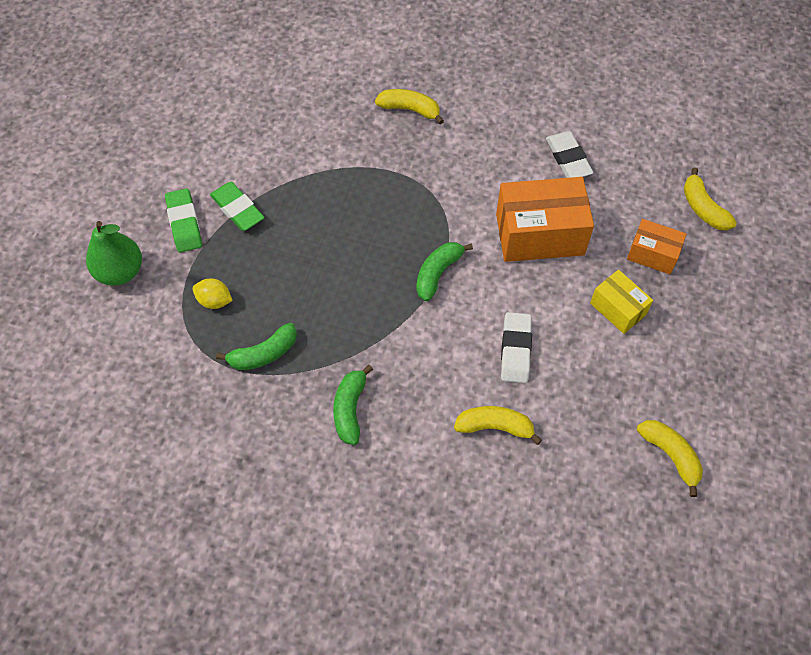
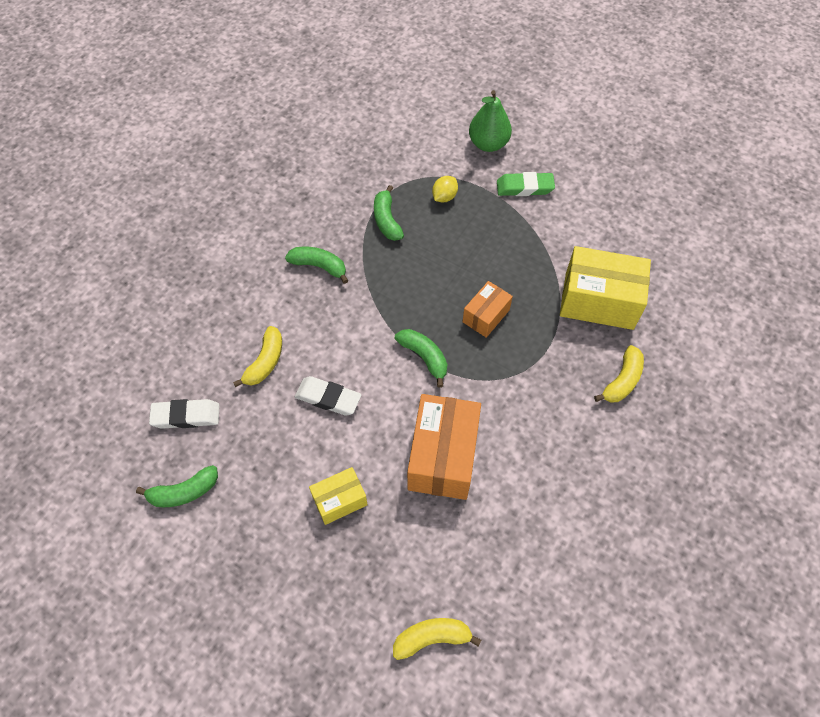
camera: 105 degrees right, 0 degrees up
green eraser [210,182,264,231] -> none
white eraser [546,131,593,178] -> white eraser moved to [149,399,220,429]
orange box [627,219,686,274] -> orange box moved to [463,281,513,338]
yellow banana [637,420,703,497] -> green banana [136,465,218,507]
none -> yellow box [560,246,651,330]

